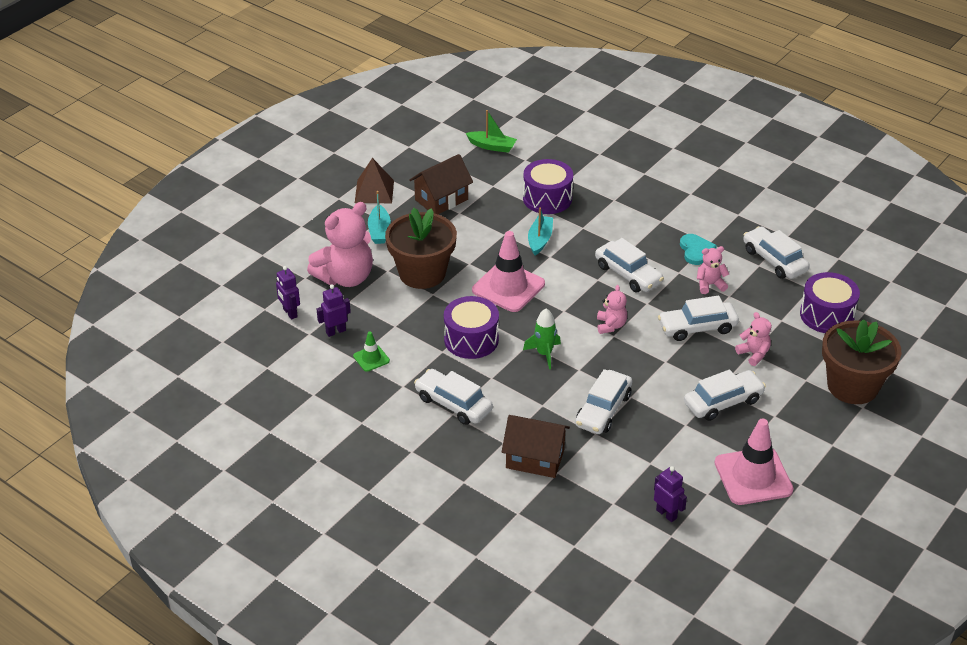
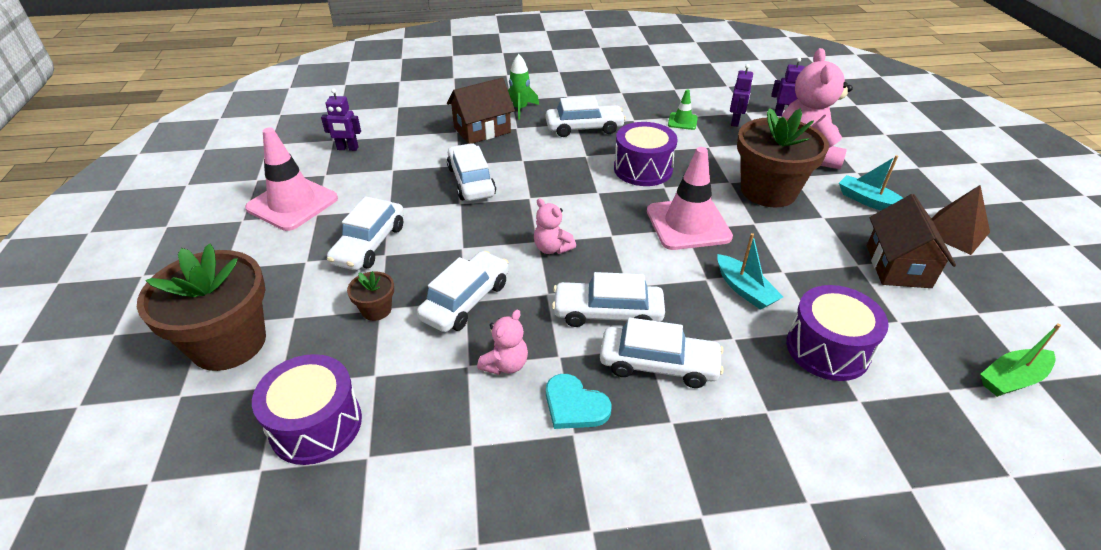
camera: 135 degrees right, 0 degrees up
green rocket [523,308,561,369] -> green rocket moved to [508,54,539,120]
pink teddy bear [735,312,772,366] -> brown flower pot [347,271,394,321]
white car [743,226,810,279] -> white car moved to [600,318,724,388]

